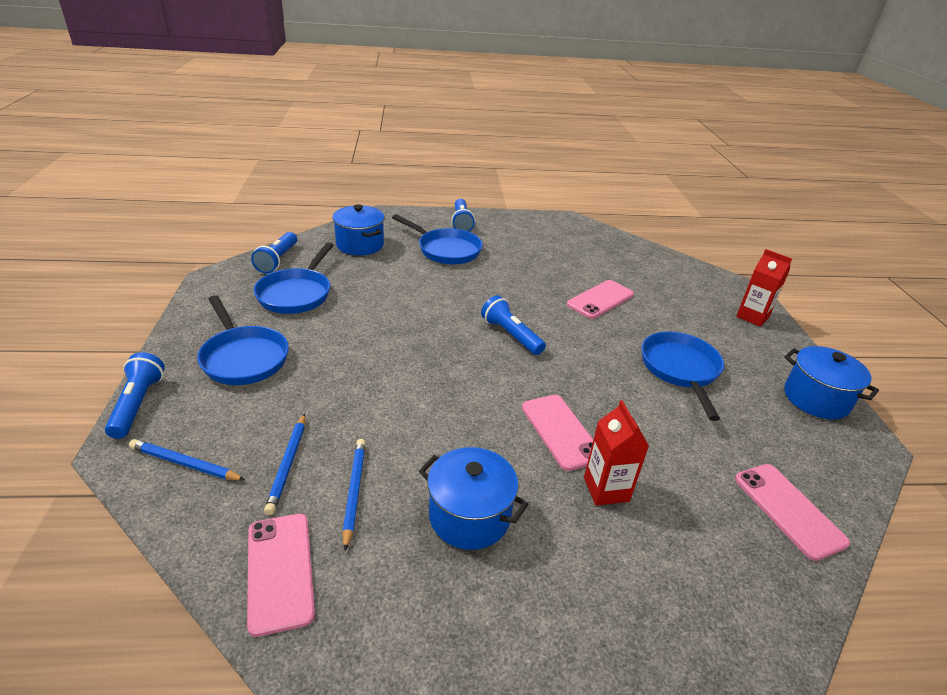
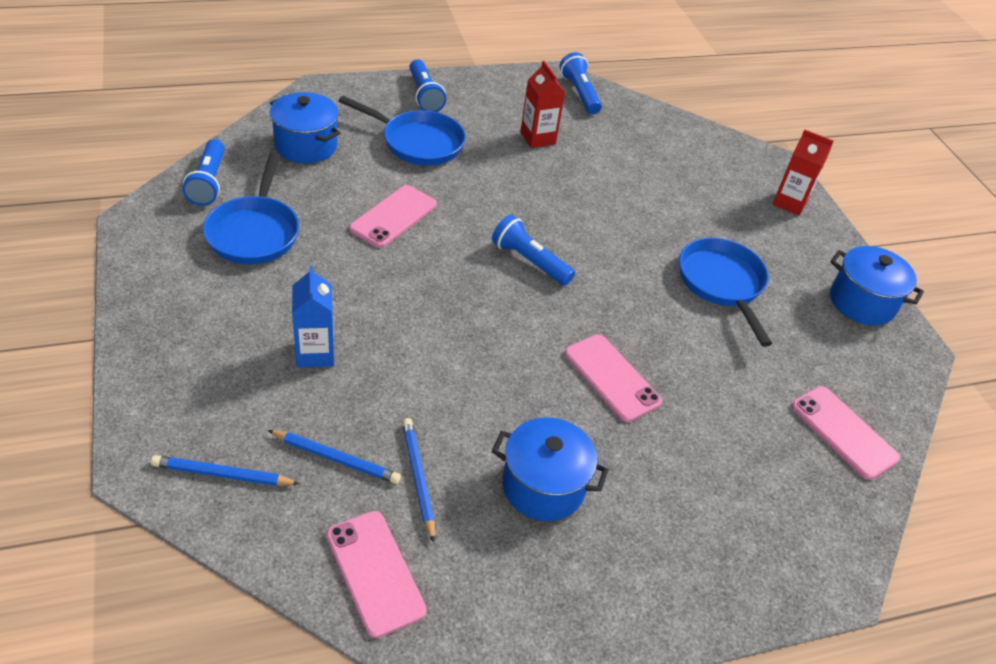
camera: 15 degrees left, 10 degrees up
blue flashlight [105,352,165,439] -> blue flashlight moved to [559,52,602,114]
blue pan [197,295,289,385] -> none
blue pencil [264,413,305,515] -> blue pencil turned 60 degrees counterclockwise [268,430,401,484]
pink phone [567,280,634,319] -> pink phone moved to [349,185,437,248]
red carton [584,400,649,506] -> red carton moved to [520,61,566,148]
none -> blue carton [292,265,334,368]

